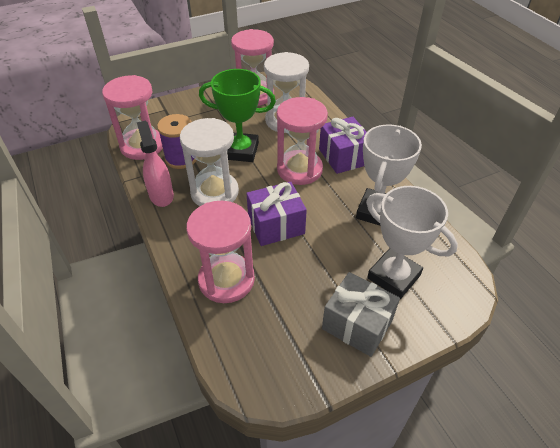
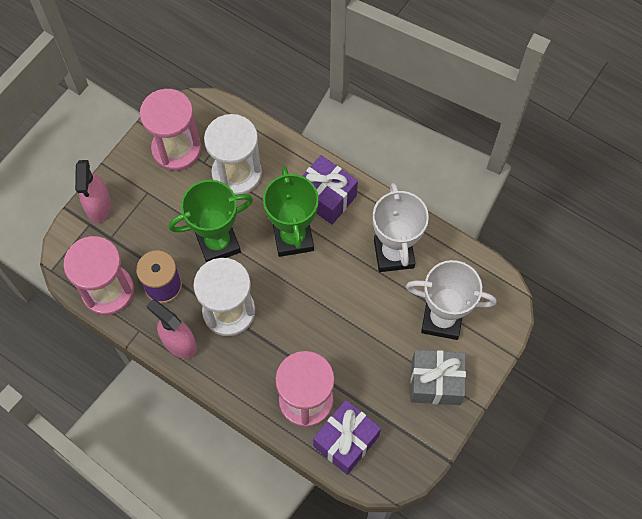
camera: 30 degrees left, 20 degrees up
purple gift [246,182,307,246] -> purple gift moved to [313,400,381,475]
pink hourglass [277,97,328,185] -> green trophy [263,167,319,257]
none -> pink spray bottle [75,160,111,223]

